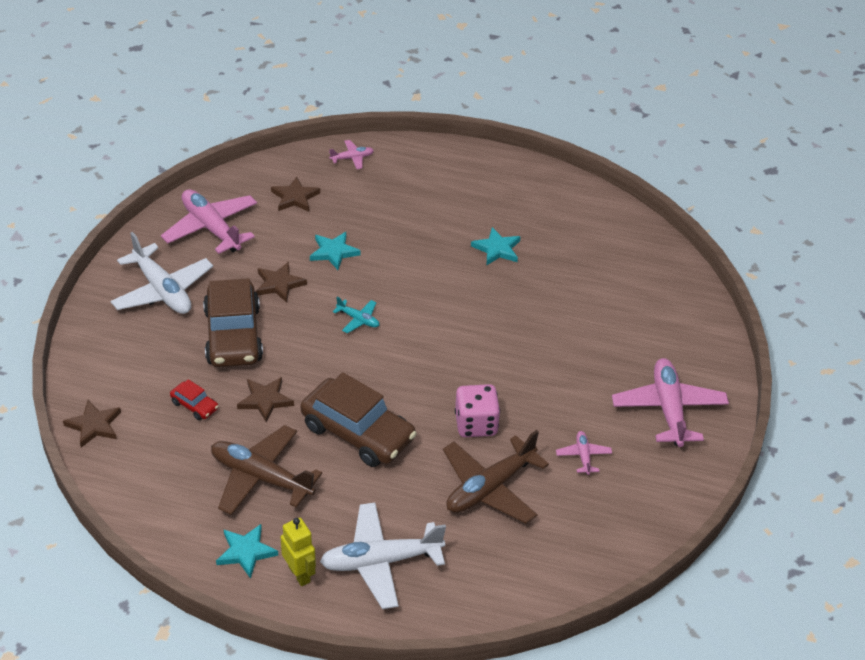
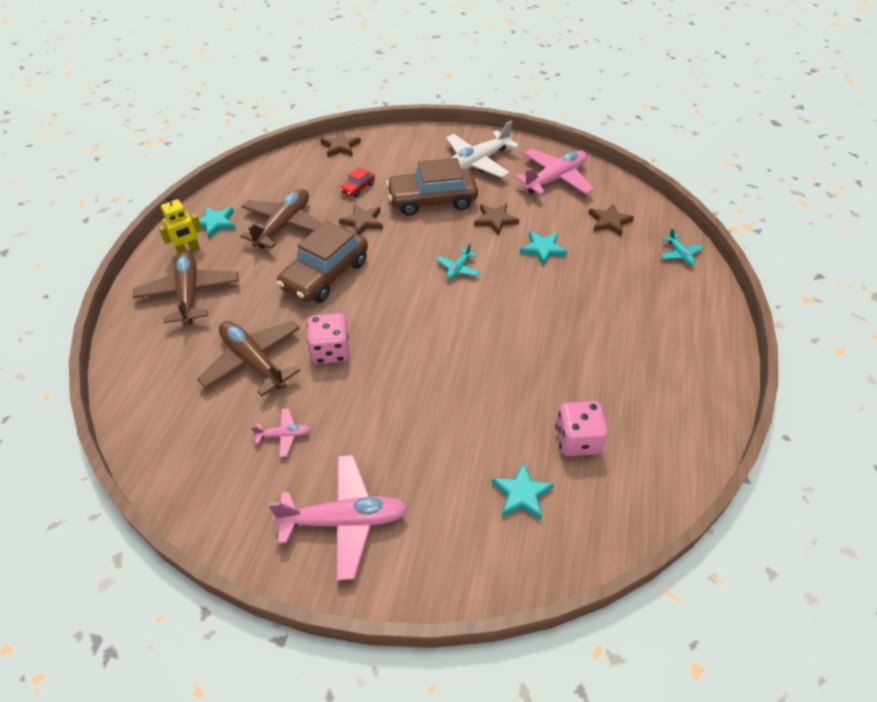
camera: 90 degrees right, 5 degrees up
white plane [320,502,446,609] -> brown plane [133,251,239,325]
pink plane [329,140,374,169] -> turquoise plane [661,228,703,265]
turquoise star [471,227,521,266] -> turquoise star moved to [491,462,554,520]
none -> pink dice [555,401,608,456]

